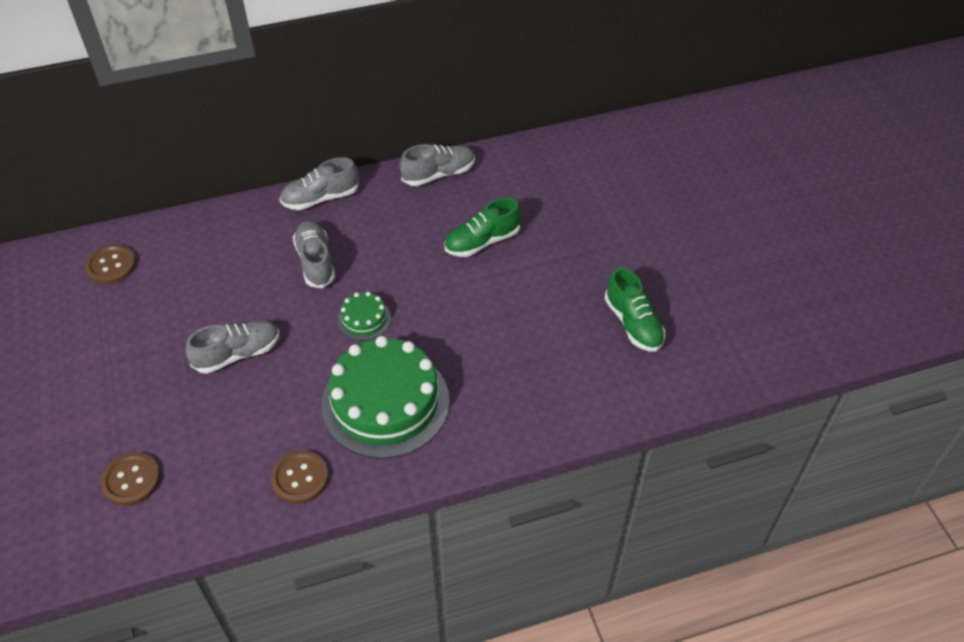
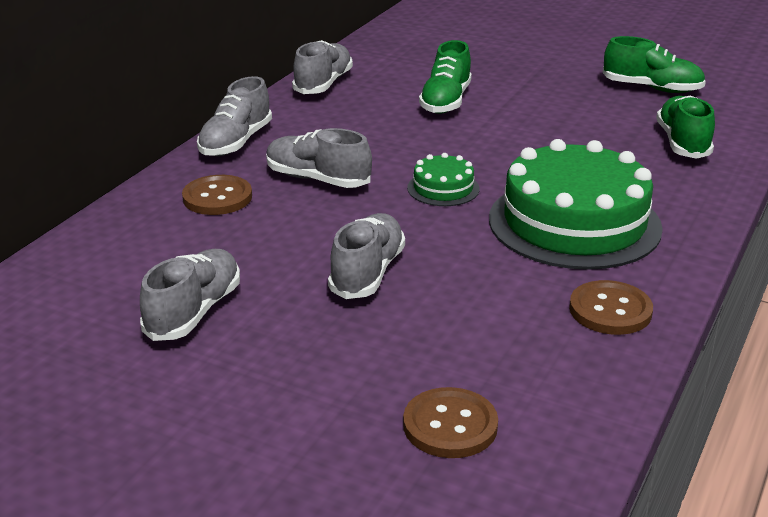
camera: 45 degrees left, 20 degrees down
brown button [85,244,136,284] -> brown button moved to [182,175,252,215]
none -> grey shoe [140,249,240,341]
none -> green shoe [656,96,715,159]

